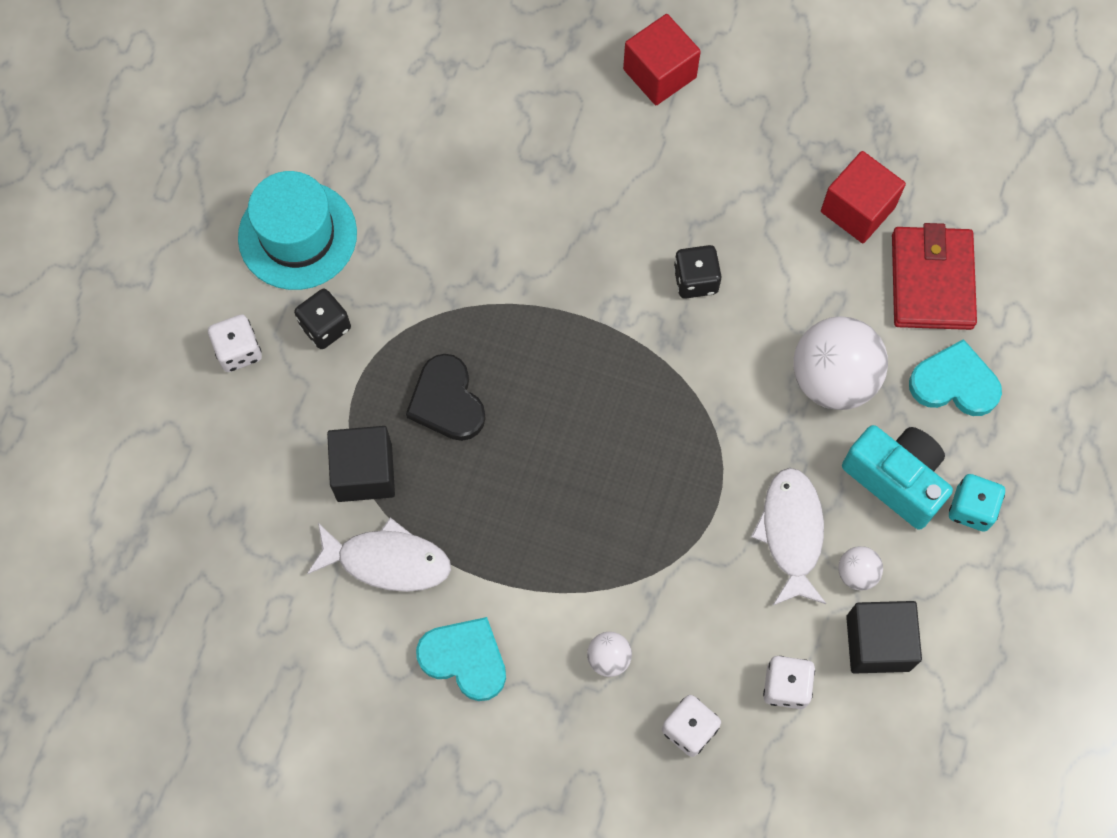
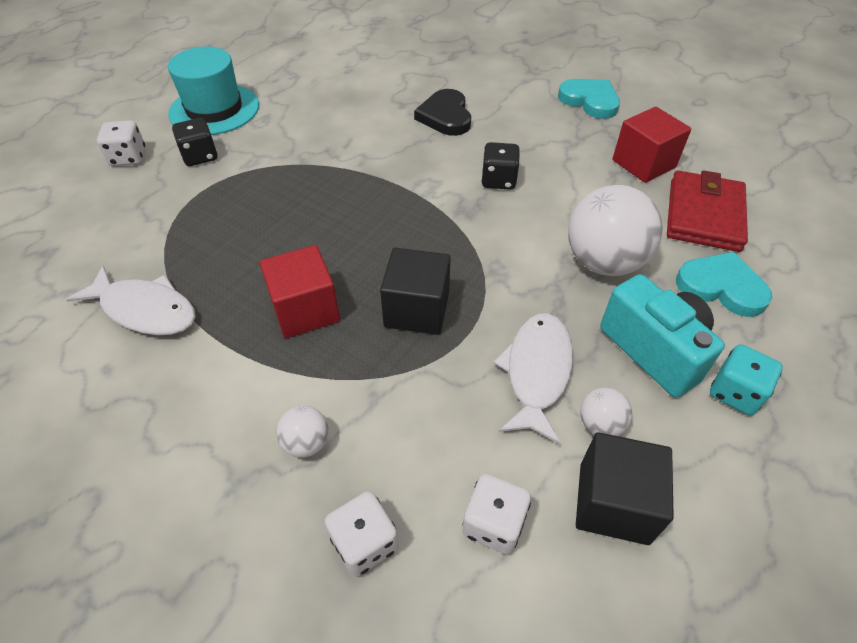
camera: 15 degrees right, 20 degrees down
black cube [327,426,395,502] -> black cube moved to [380,248,451,335]
black heart [406,354,486,441] -> black heart moved to [414,89,471,136]
turquoise heart [416,617,506,701] -> turquoise heart moved to [558,79,620,119]
red cube [623,14,701,105] -> red cube moved to [260,245,340,338]

